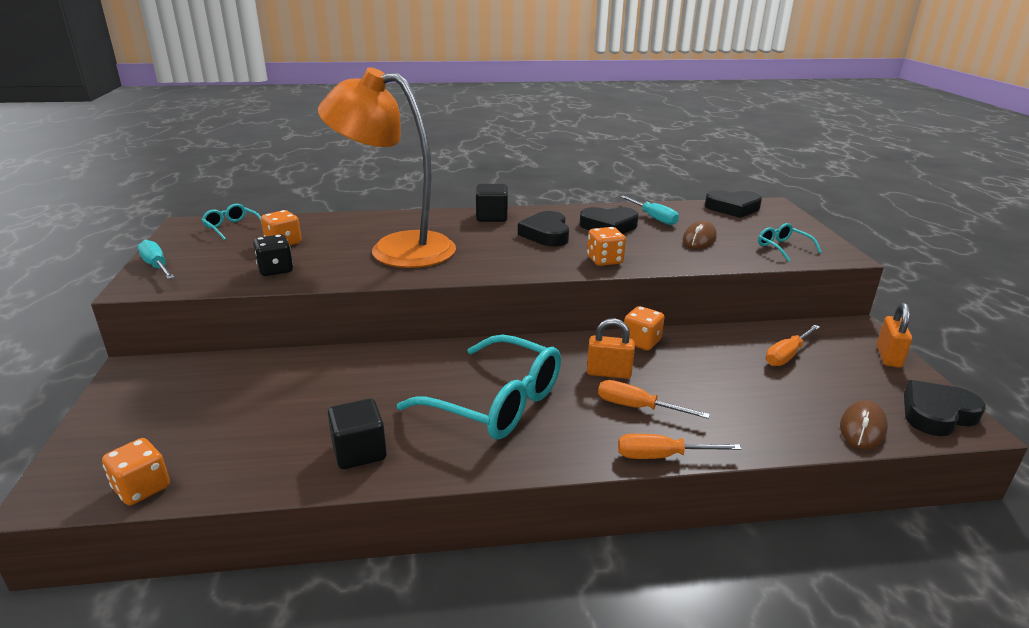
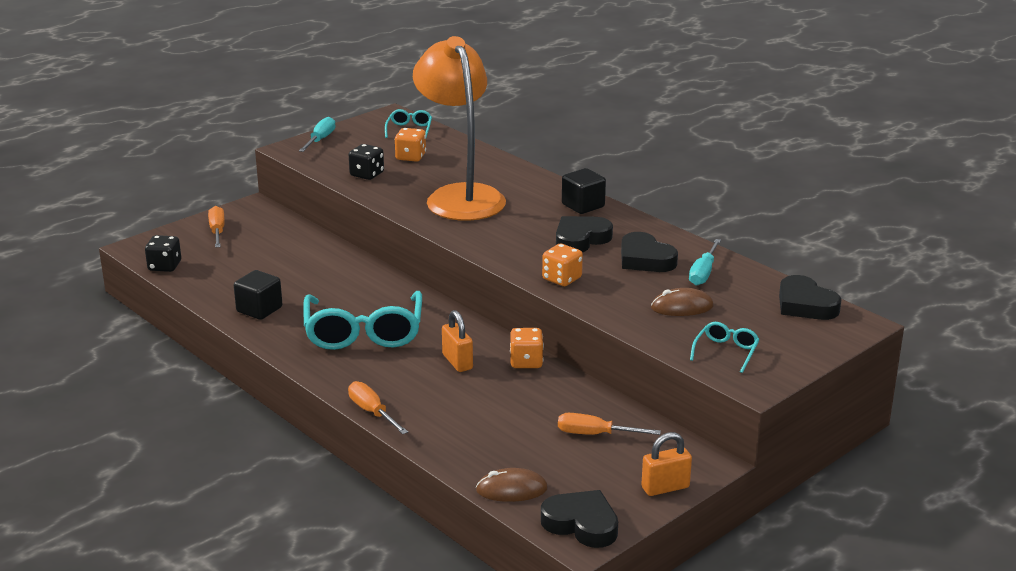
camera: 55 degrees right, 0 degrees up
orange dice [102,438,170,505] -> black dice [145,235,181,272]
orange screwdriver [598,380,710,419] -> orange screwdriver moved to [208,206,225,248]

